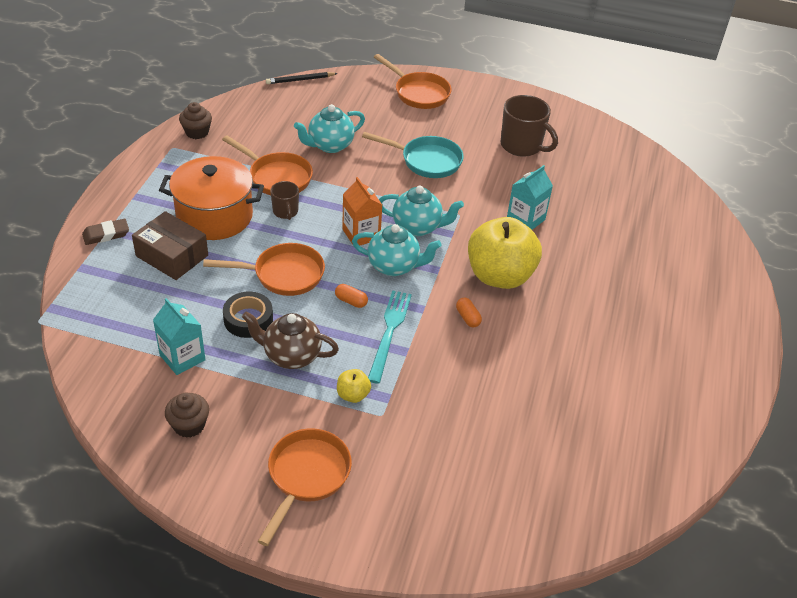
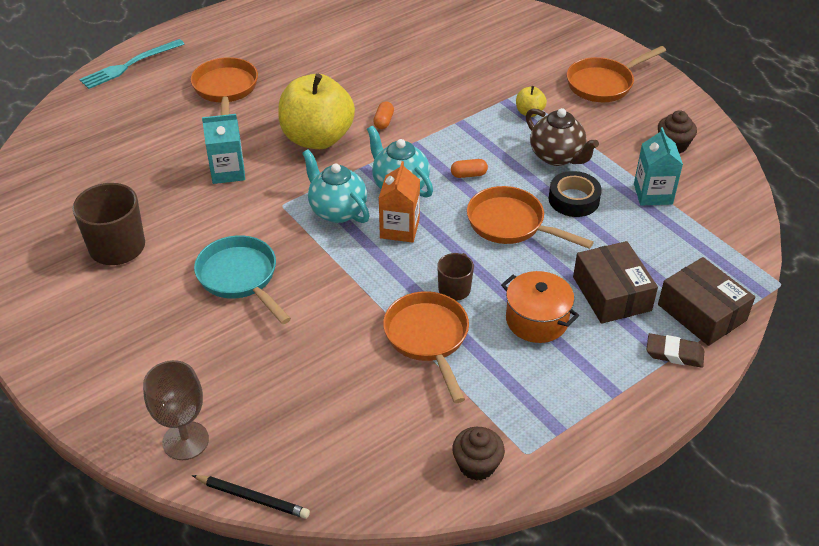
camera: 140 degrees left, 0 degrees up
orange pot [159,156,264,240] -> orange pot [501,271,579,343], size x0.64
turquoise teapot [294,104,365,153] -> none
orange capsule [335,284,368,308] -> orange capsule turned 75 degrees counterclockwise [451,159,488,178]
turquoise fork [368,290,412,384] -> turquoise fork moved to [79,39,184,89]
orange pan [374,54,452,109] -> orange pan moved to [191,57,258,115]
none -> brown goblet [143,360,209,460]
none -> brown box [658,257,755,346]

